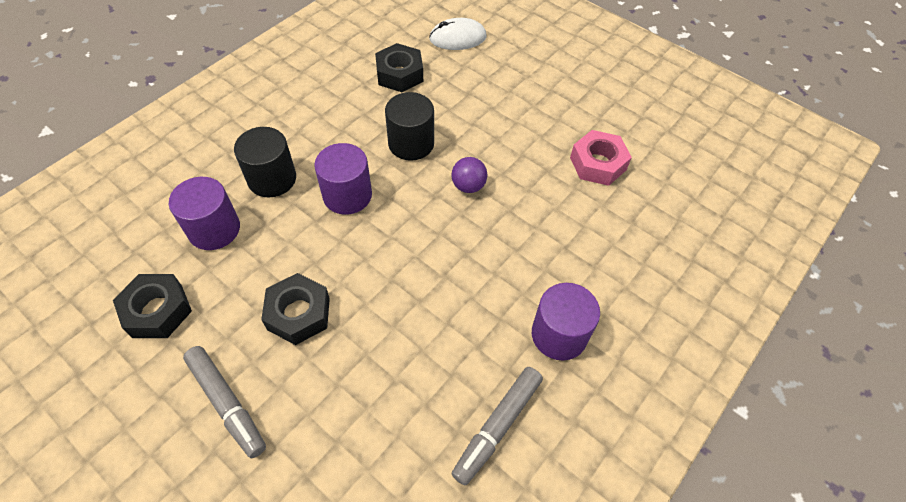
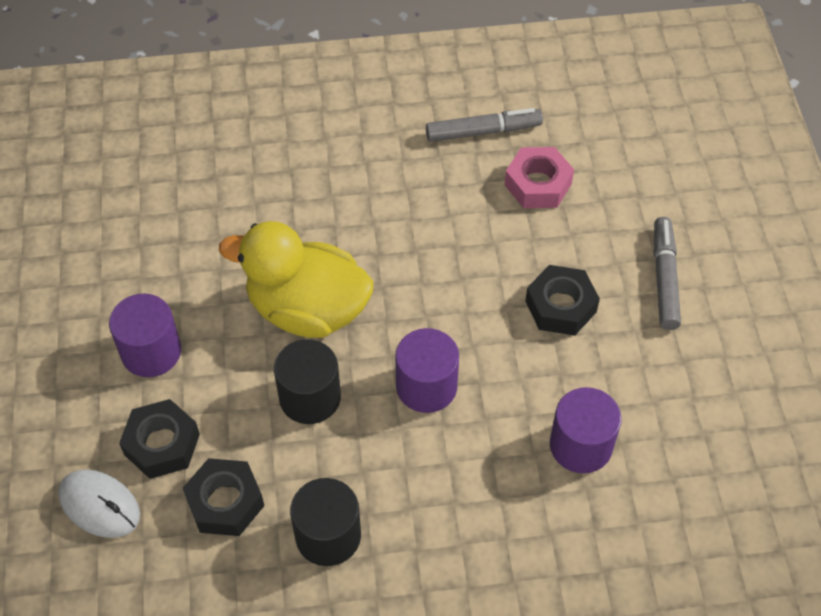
camera: 135 degrees left, 0 degrees up
black nut [113,274,192,338] -> black nut moved to [119,399,200,479]
black cylinder [234,127,296,198] -> black cylinder moved to [290,478,361,566]
purple ball [451,157,488,193] -> yellow duck [219,221,373,338]
purple cylinder [532,283,600,360] -> purple cylinder moved to [109,294,181,377]
pink nut [570,130,632,186] -> pink nut moved to [505,147,574,208]

